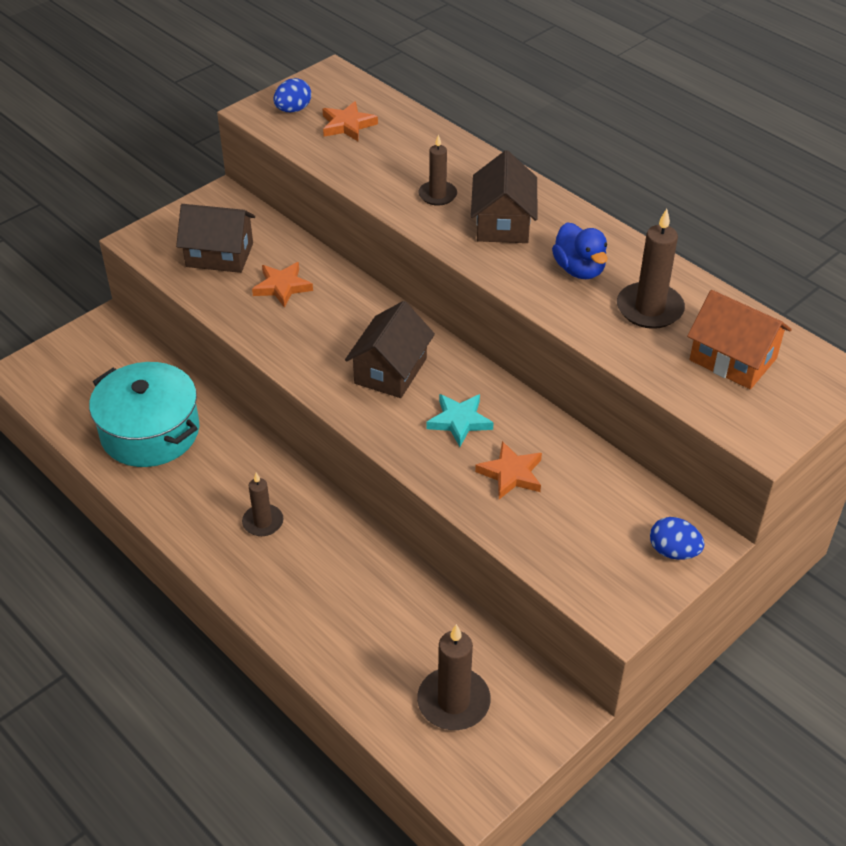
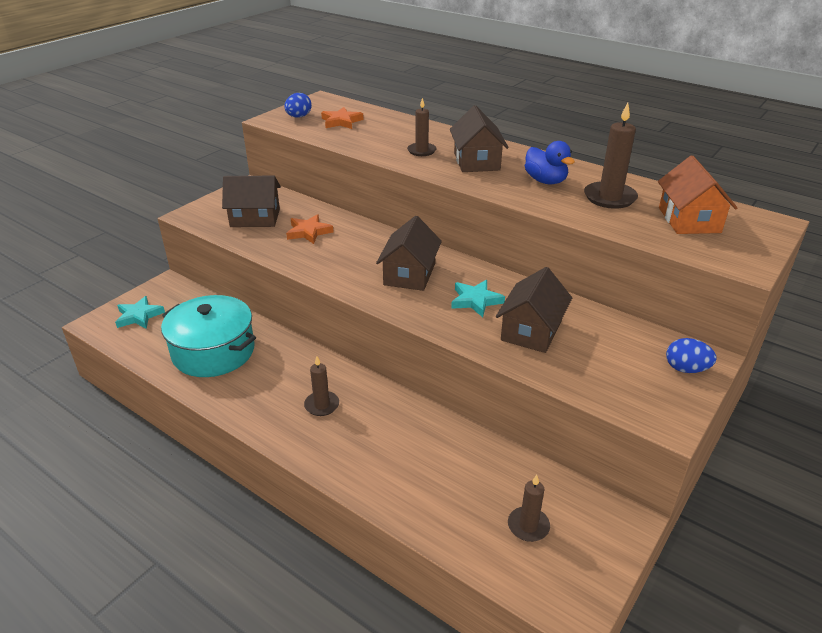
camera: 10 degrees left, 10 degrees down
brown candle [417,624,491,730] -> brown candle [508,475,550,542], size x0.63
orange star [475,441,542,499] -> brown house [496,267,572,353]
orange house [687,290,792,389] -> orange house turned 60 degrees clockwise [658,155,737,234]
none -> turquoise star [115,296,165,329]

